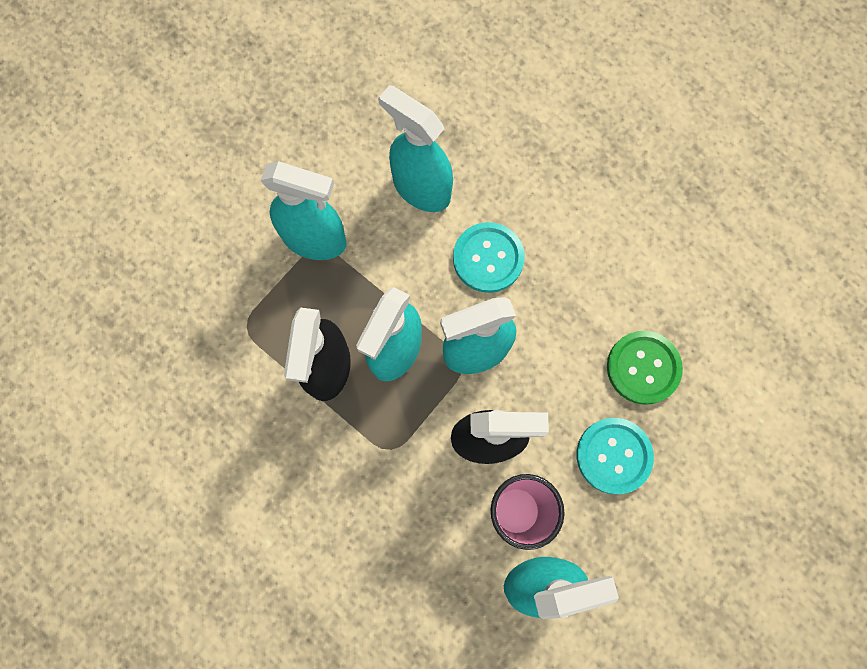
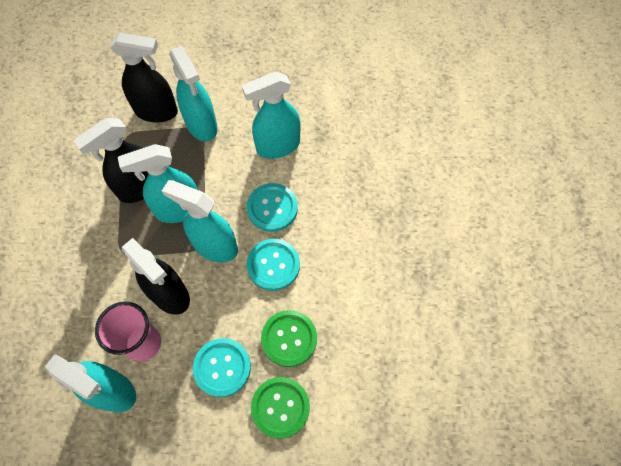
camera: 45 degrees right, 10 degrees down
turquoise spray bottle [378,85,453,212] -> turquoise spray bottle turned 105 degrees counterclockwise [242,72,301,159]
none -> black spray bottle [110,32,178,123]
none -> turquoise button [247,239,300,291]
none -> green button [251,377,310,439]

